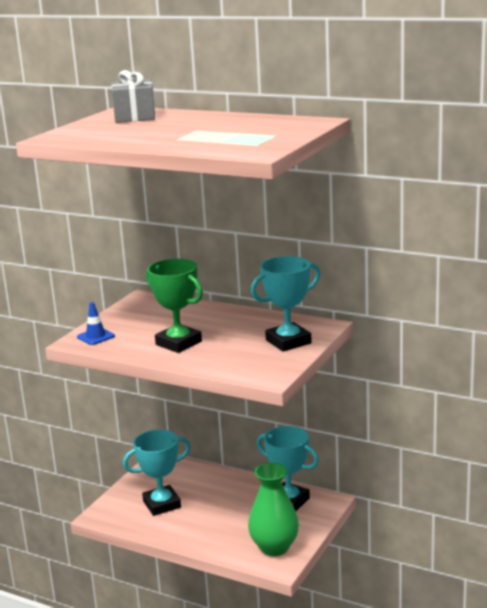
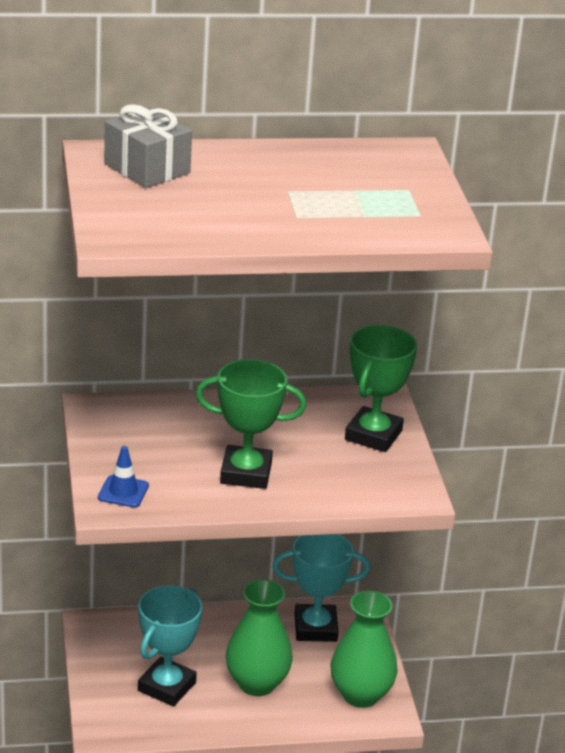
camera: 40 degrees left, 10 degrees up
turquoise trophy [251,256,320,352] -> green trophy [345,325,417,452]
none -> green vase [226,579,293,696]

